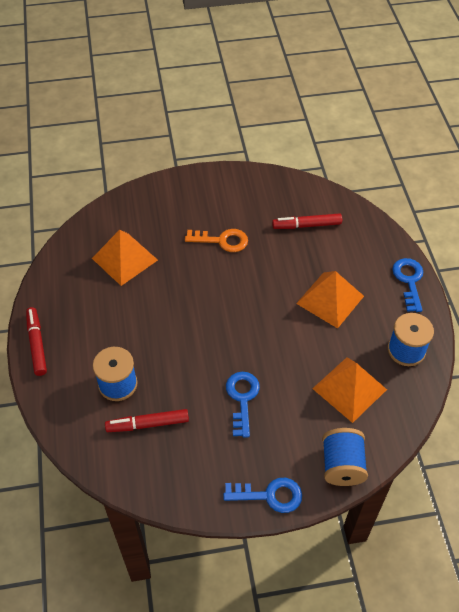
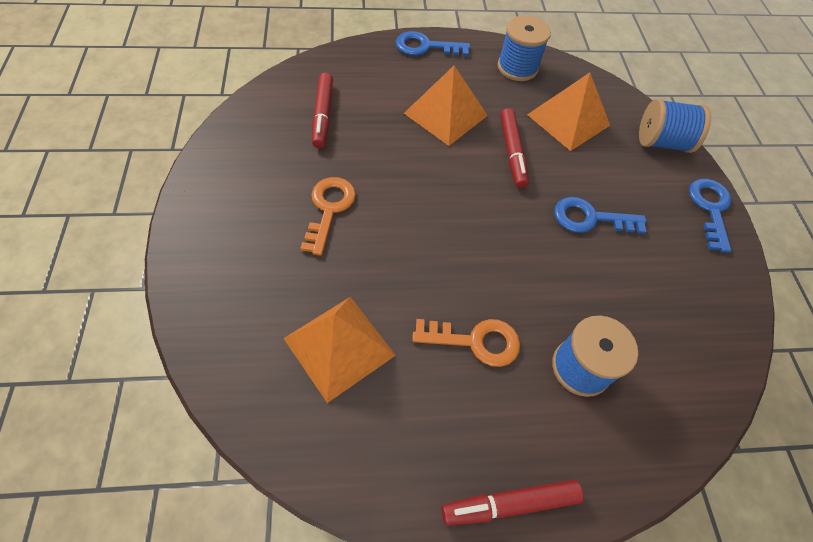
camera: 90 degrees left, 5 degrees up
red marker [105,409,189,432] -> red marker moved to [500,108,529,188]
none -> orange key [412,319,520,367]

